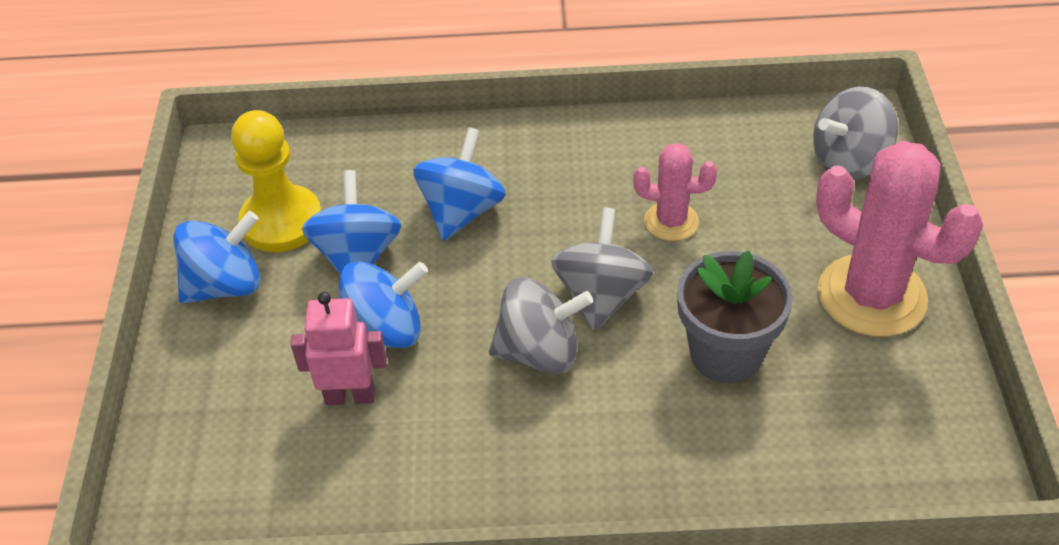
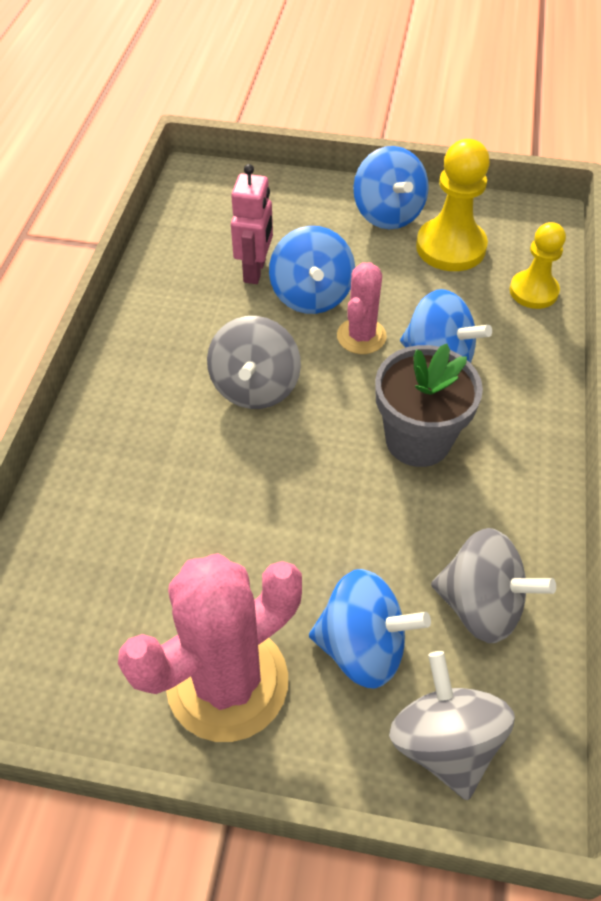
camera: 100 degrees right, 5 degrees up
blue spinning top [302,170,401,274] -> blue spinning top moved to [309,569,431,689]
grey spinning top [551,208,653,331] -> grey spinning top moved to [431,528,556,643]
pink cactus [633,143,717,241] -> pink cactus moved to [337,262,387,354]
grey flower pot [677,250,793,383] -> grey flower pot moved to [375,344,483,467]
none -> yellow pawn [510,222,566,309]

